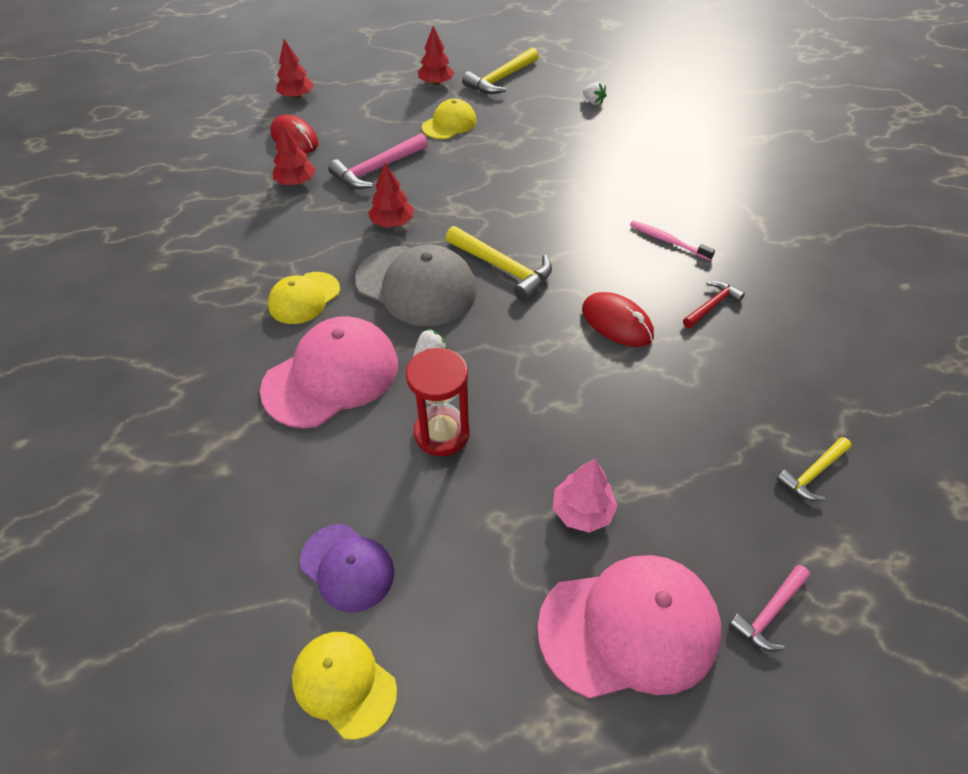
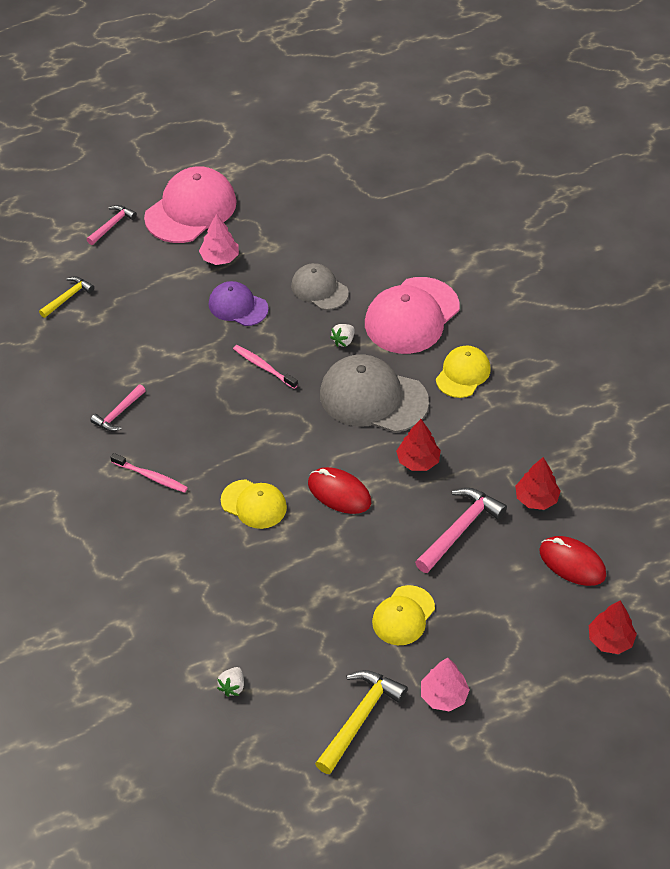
camera: 170 degrees right, 0 degrees up
yellow cap [292,632,397,740] -> yellow cap moved to [221,479,287,529]
purple cap [300,524,394,612] -> purple cap moved to [209,281,269,326]
red hourglass [406,348,470,456] -> grey cap [291,263,349,310]
red tree [418,26,454,86] -> pink tree [421,658,470,711]
yellow hammer [446,226,552,301] -> none
pink cap [537,555,721,699] -> pink cap turned 150 degrees clockwise [144,166,237,243]
red mouse [582,292,654,347] -> red mouse moved to [308,467,371,514]
white strawberry [583,82,607,105] -> white strawberry turned 105 degrees counterclockwise [217,667,244,697]
red hammer [683,281,745,328] -> pink hammer [90,384,146,431]
none -> pink toothbrush [233,345,298,389]

